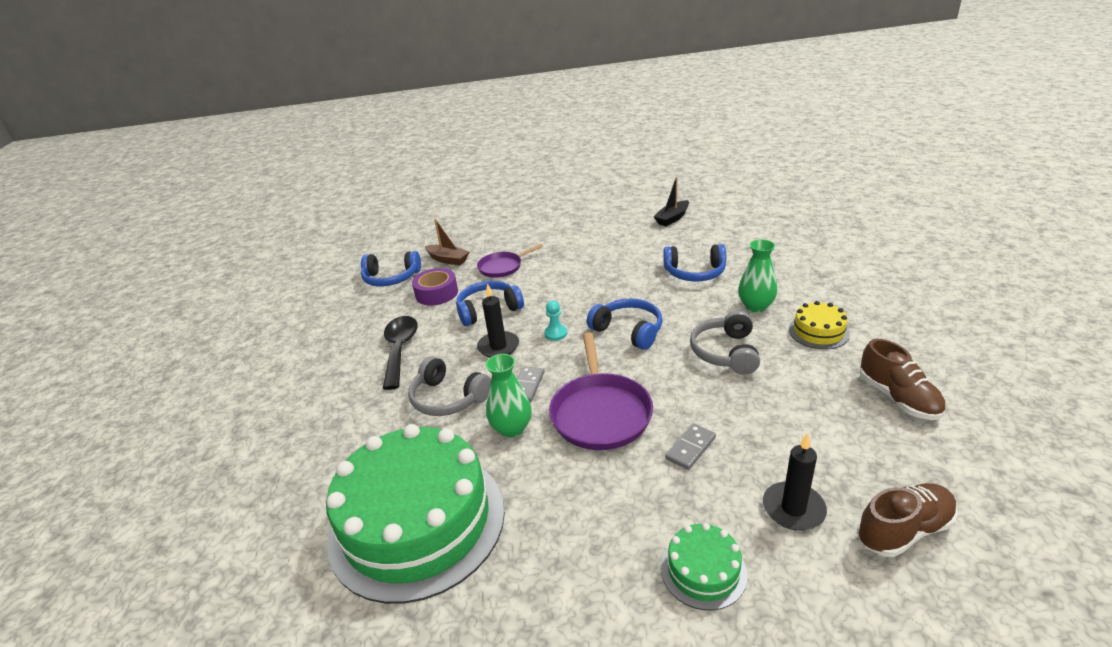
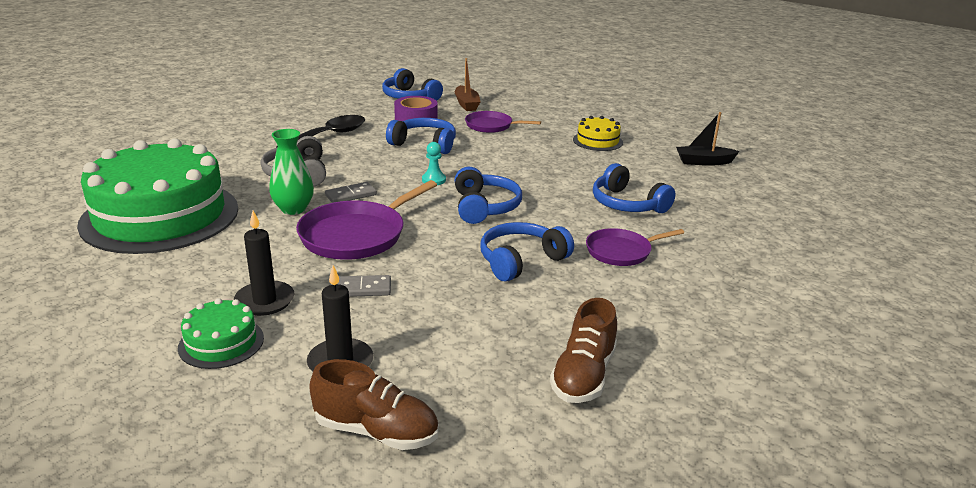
camera: 40 degrees right, 5 degrees down
black candle [477,283,519,358] -> black candle moved to [234,211,294,316]
grey headphones [690,310,760,375] -> blue headphones [481,222,574,282]
green vase [738,239,777,312] -> purple pan [586,228,684,266]
yellow cake [789,301,850,349] -> yellow cake moved to [573,116,623,151]

